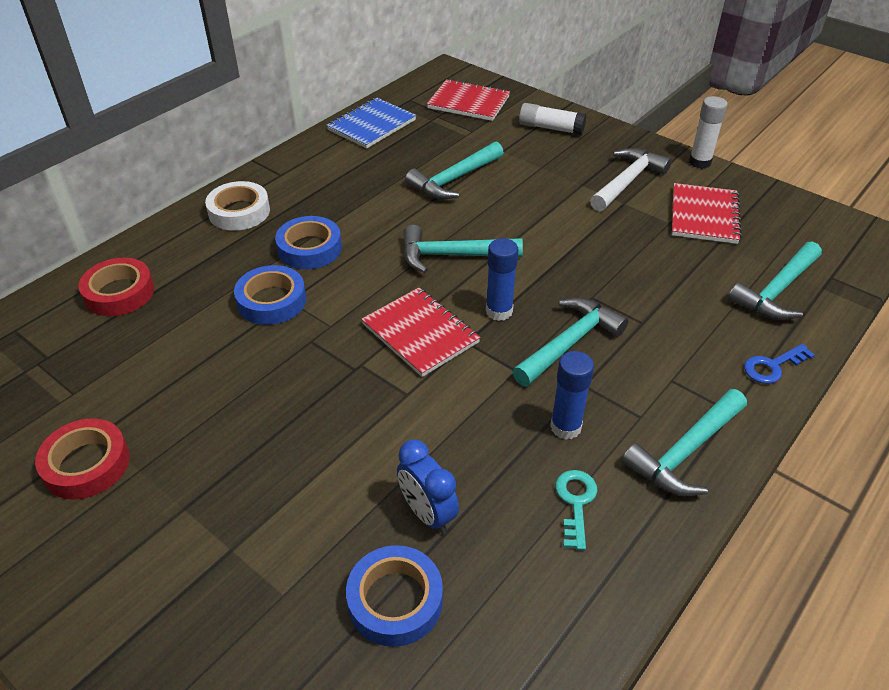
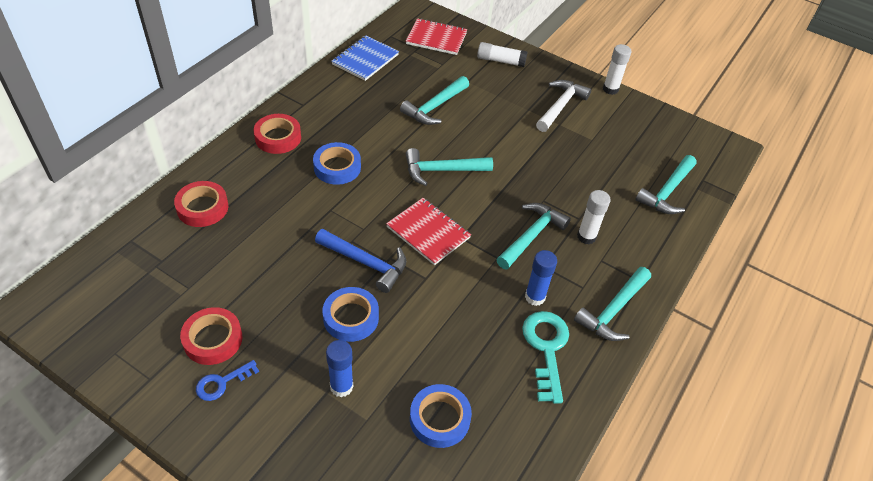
camera: 10 degrees left, 5 degrees up
white tape [205,181,270,231] -> red tape [254,114,301,154]
blue tape [234,265,306,325] -> blue tape moved to [322,287,379,342]
blue clock [397,440,459,534] -> none
blue glue stick [486,238,518,321] -> blue glue stick moved to [326,340,353,397]
turquoise key [555,470,597,550] -> turquoise key [522,311,569,404], size x1.73
red notebook [672,183,742,244] -> none
blue key [744,344,815,384] -> blue key moved to [196,360,259,401]
none -> blue hammer [315,229,406,293]
none -> white glue stick [577,190,610,244]

